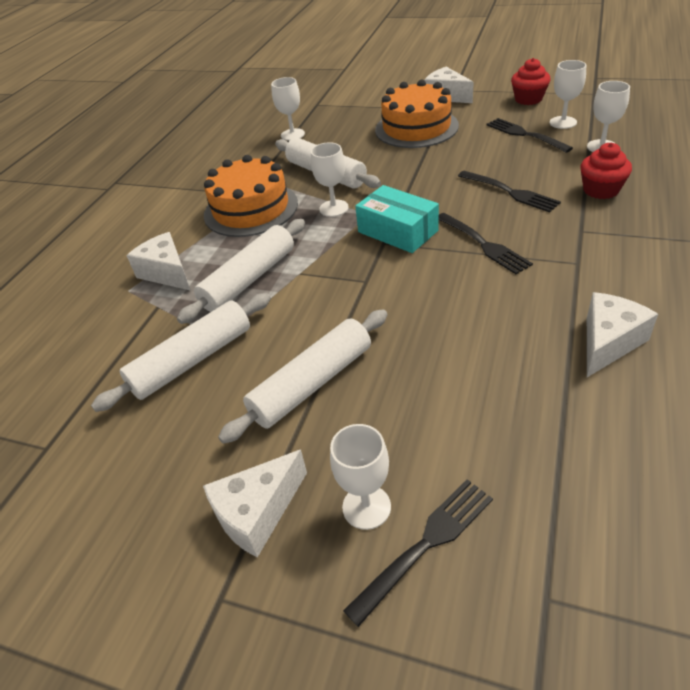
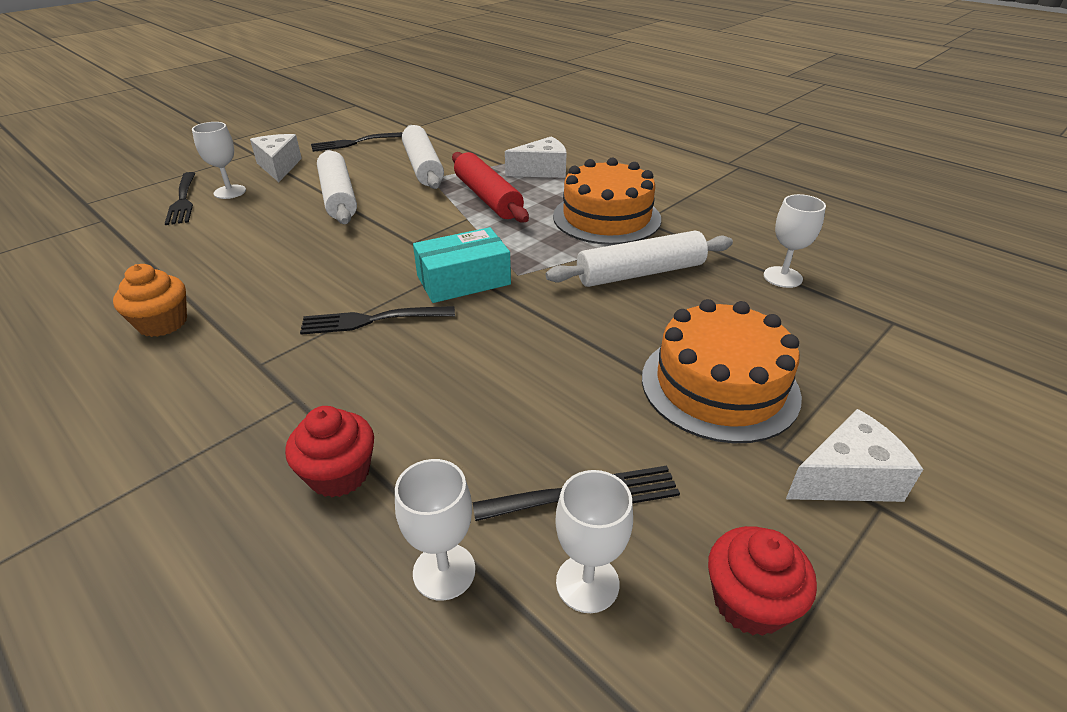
camera: 110 degrees right, 5 degrees down
white rolling pin [177,219,305,324] -> red rolling pin [452,152,529,222]
white goblet [311,142,349,217] -> none
black fork [458,171,561,212] -> black fork moved to [311,132,403,152]
white cheese [587,292,658,377] -> orange cupcake [113,264,187,337]

